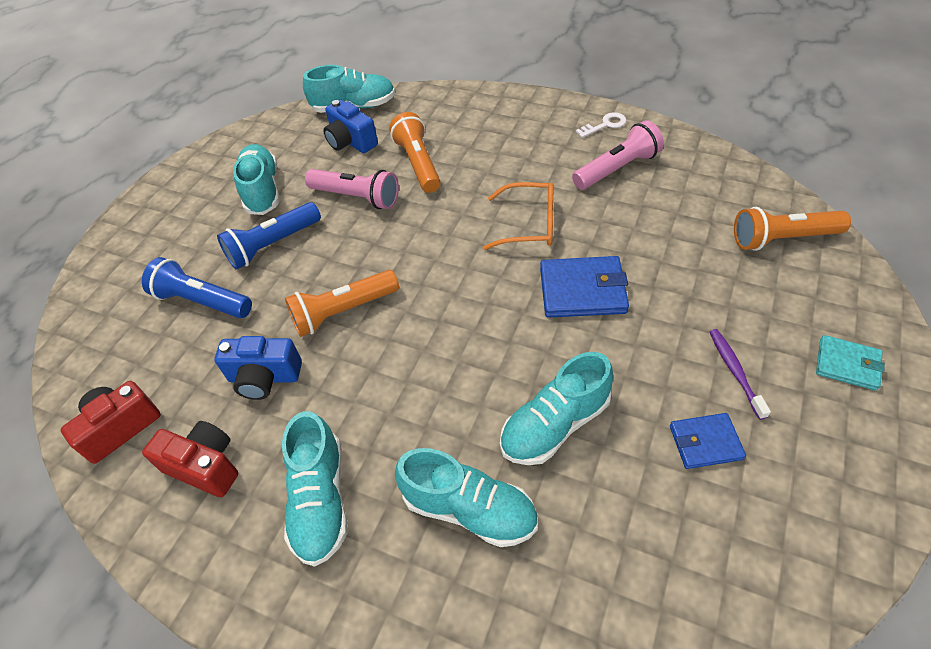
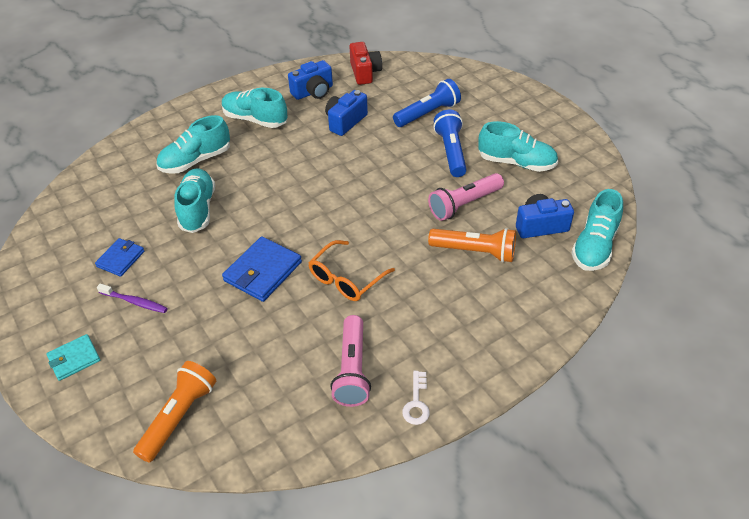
camera: 120 degrees right, 5 degrees down
red camera [142,421,238,497] -> blue camera [288,60,333,100]
orange flashlight [285,270,399,337] -> none

